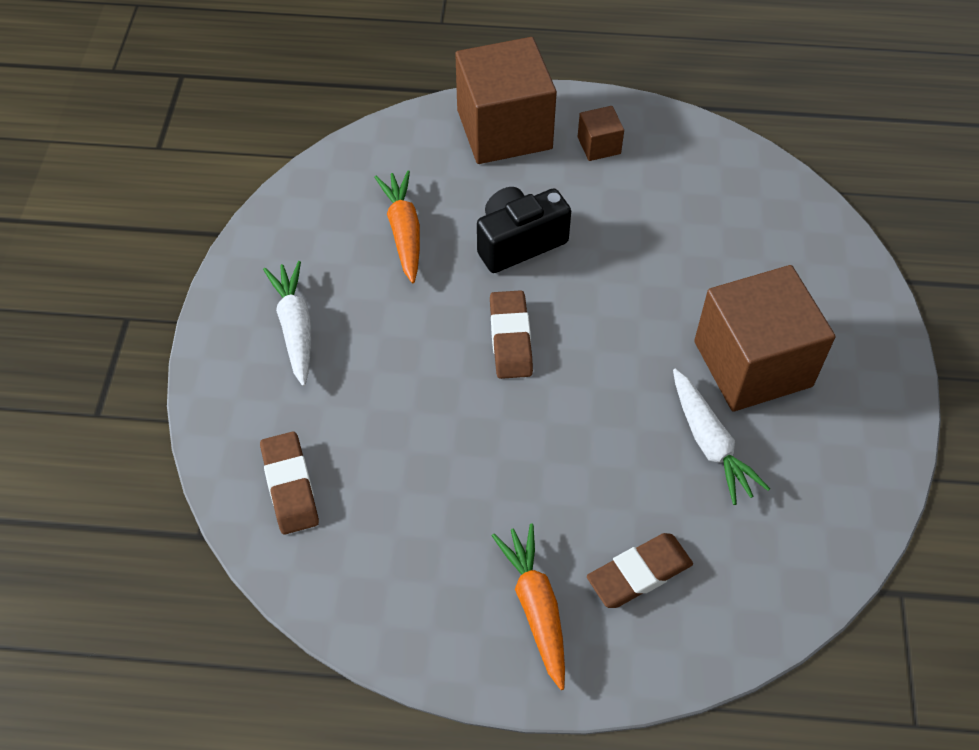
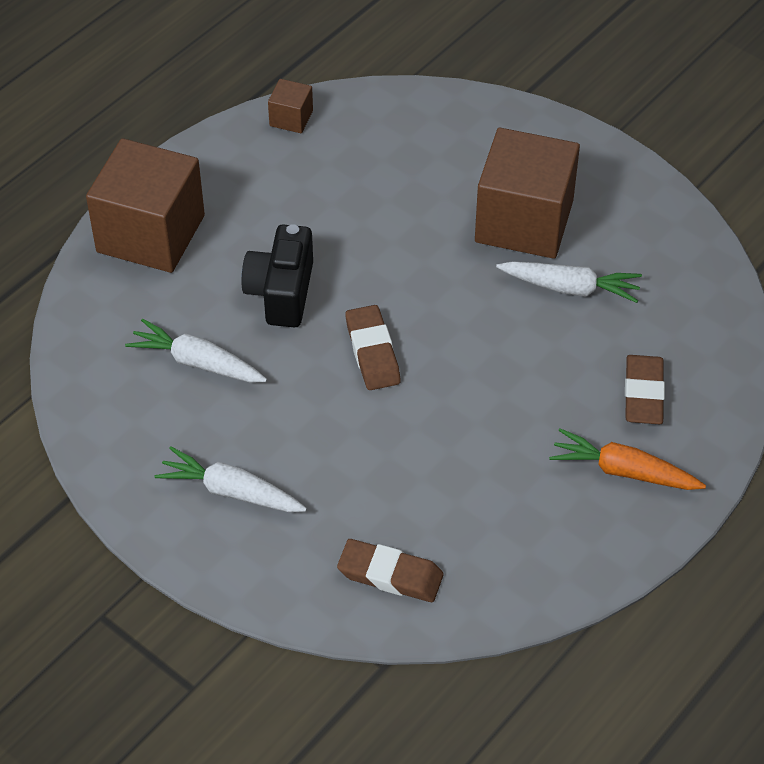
camera: 55 degrees left, 5 degrees down
orange carrot [374,171,420,283] -> white carrot [125,318,267,383]
brown eraser [490,290,533,379] -> brown eraser turned 45 degrees clockwise [345,305,401,390]
brown cube [578,106,624,161] -> brown cube moved to [268,79,313,133]

